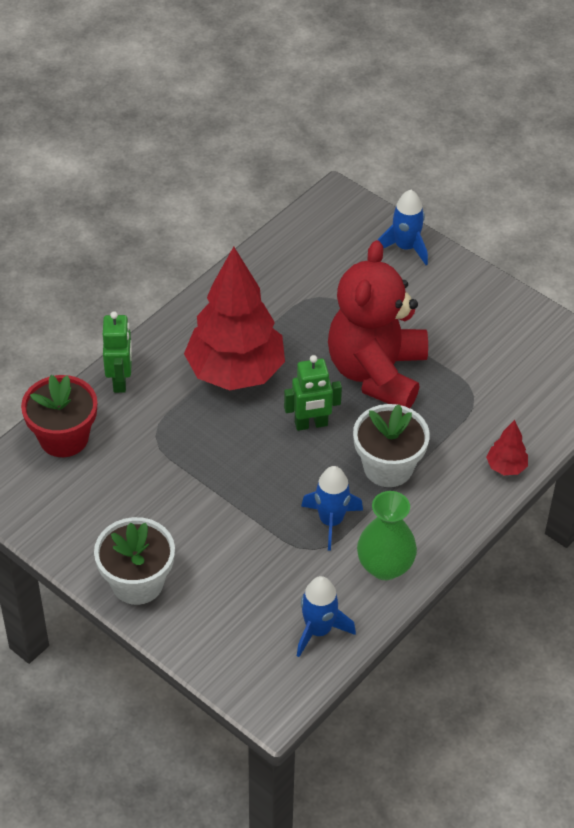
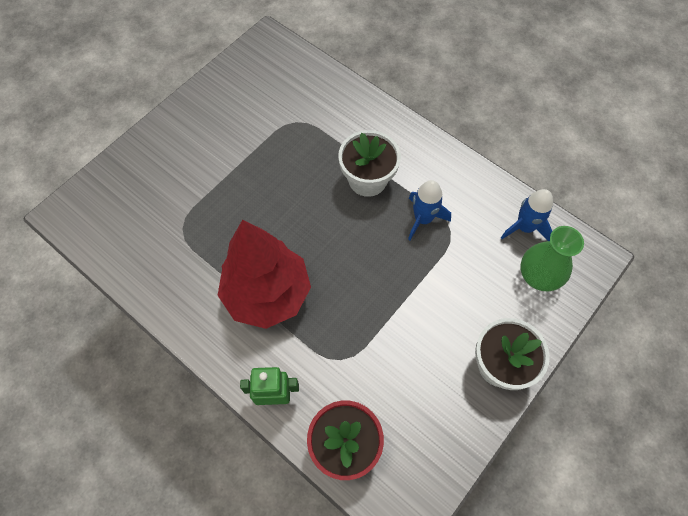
camera: 90 degrees left, 15 degrees up
green robot [284,355,342,431] -> none
red teddy bear [328,240,428,408] -> none
green vase [357,491,417,580] -> green vase moved to [520,226,584,291]
blue rocket [378,190,428,265] -> none
red tree [486,420,528,475] -> none

